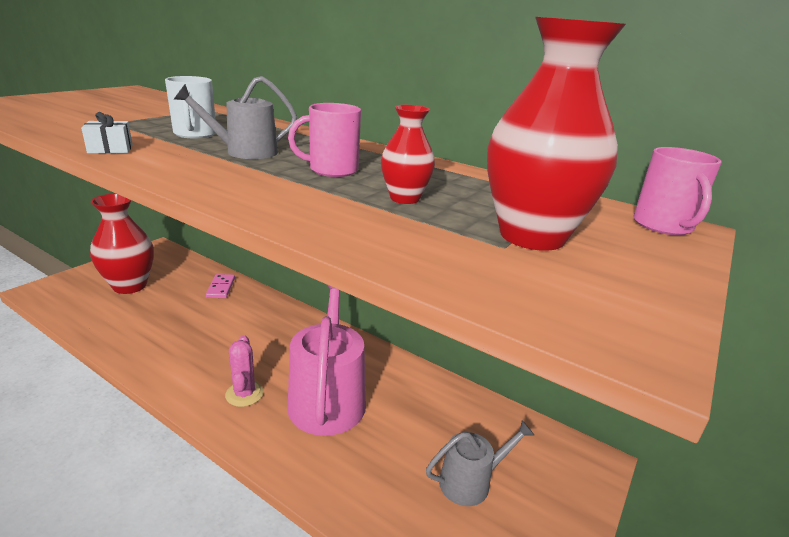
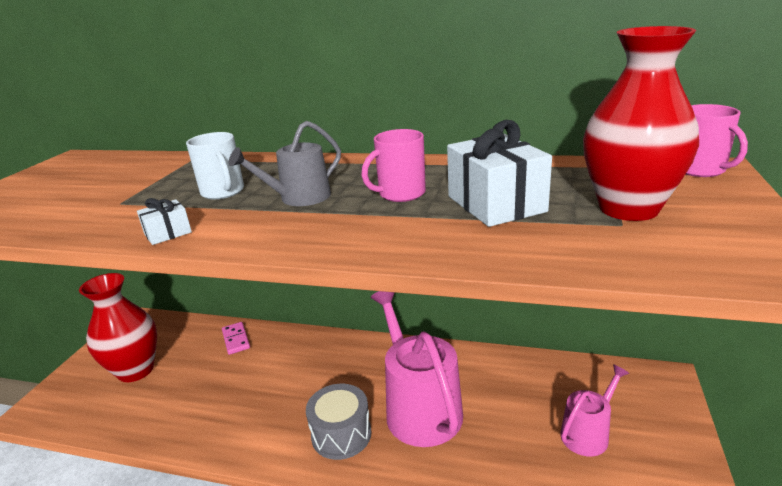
camera: 15 degrees left, 0 degrees up
pink cactus [225,335,264,407] -> grey drum [306,384,372,460]
red vase [381,105,435,204] -> white gift [447,120,552,227]
grey watering can [426,420,534,506] -> pink watering can [560,364,629,457]

